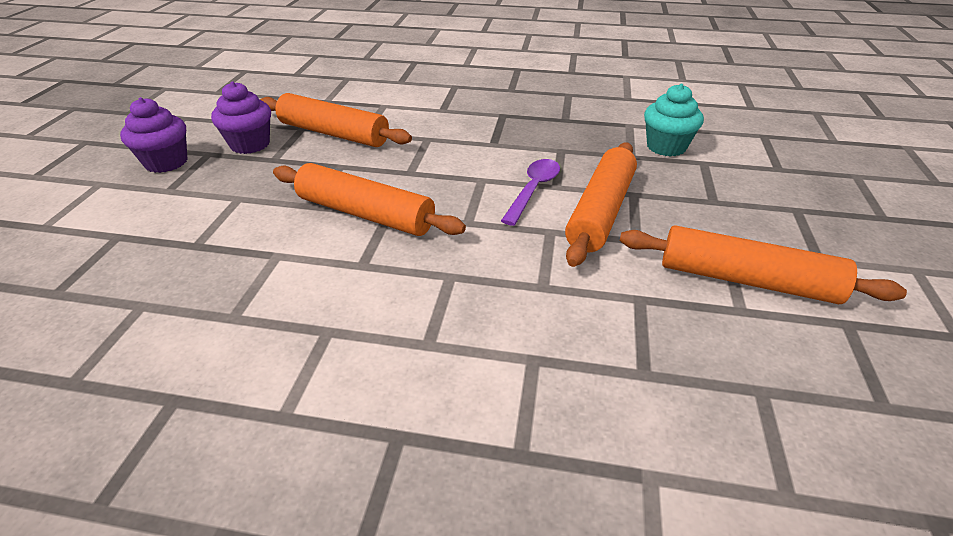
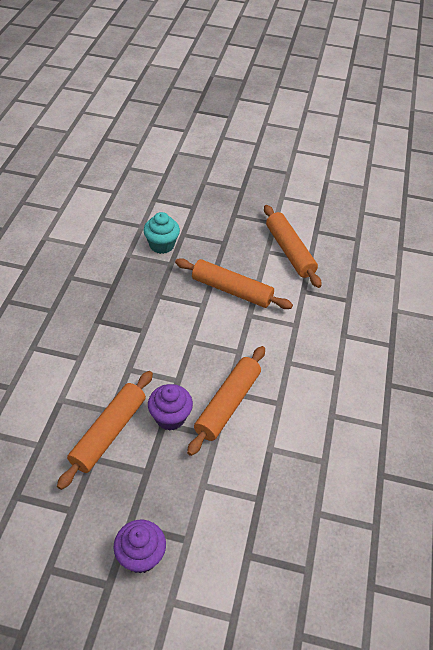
camera: 90 degrees left, 10 degrees up
purple cupcake [211,81,271,154] -> purple cupcake moved to [148,384,193,431]
purple spoon [501,159,560,226] -> none
orange rolling pin [620,225,907,304] -> orange rolling pin turned 45 degrees counterclockwise [264,205,321,288]

